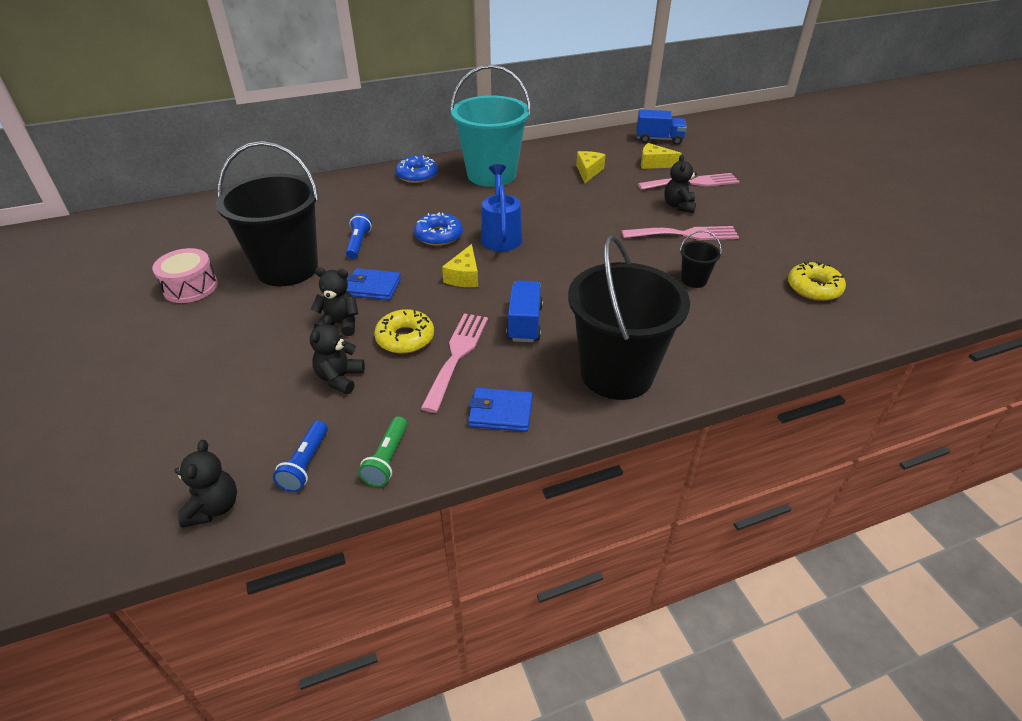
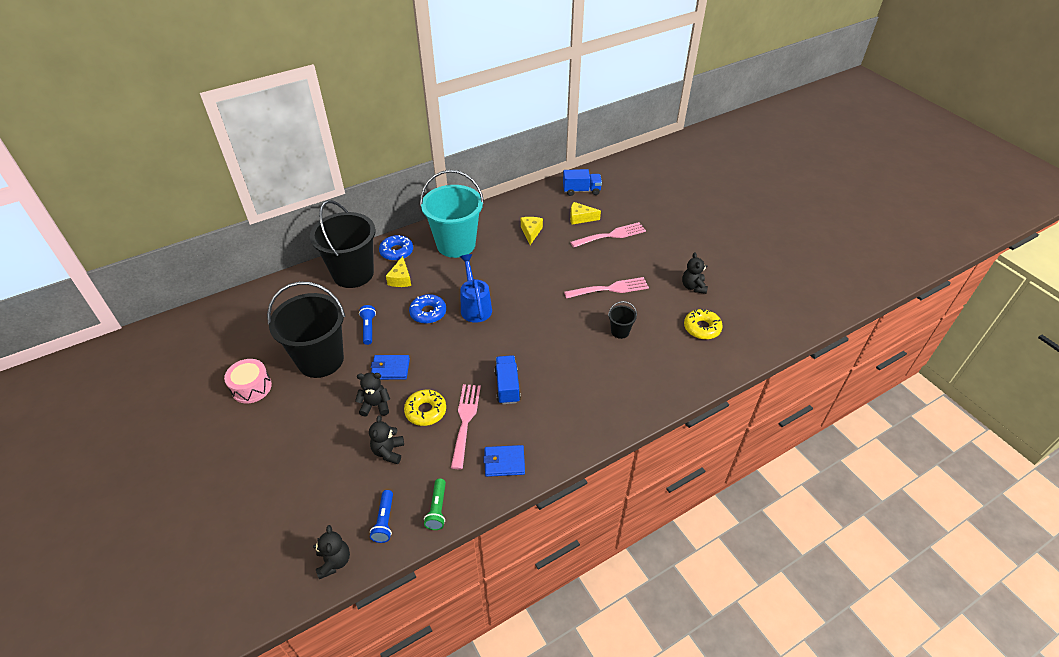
camera: 10 degrees left, 5 degrees up
yellow cheese [442,244,478,287] -> yellow cheese moved to [386,256,411,287]
black bucket [568,235,690,400] -> black bucket moved to [310,200,376,288]
black teddy bear [664,155,697,213] -> black teddy bear moved to [682,252,708,294]

